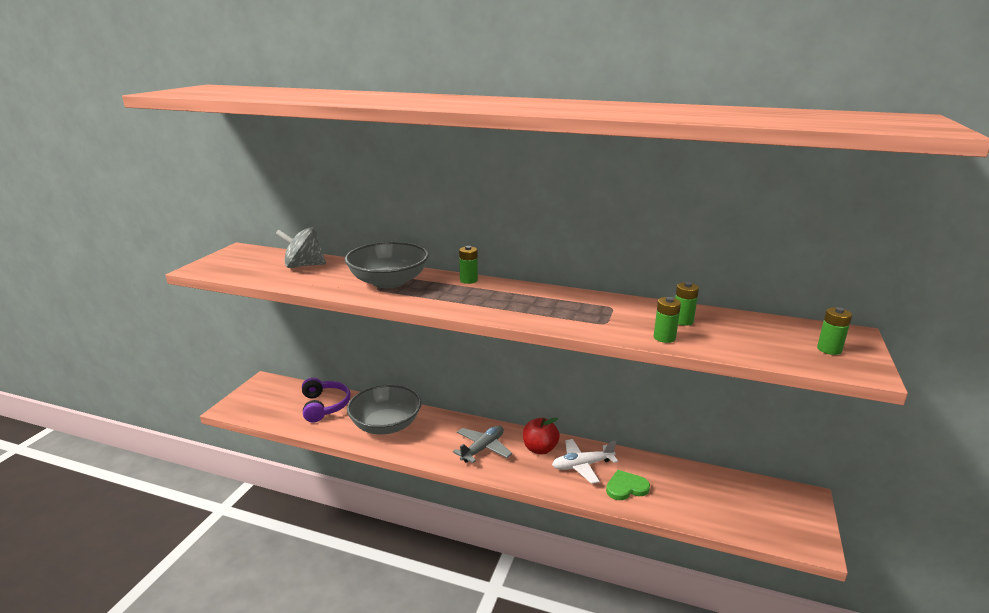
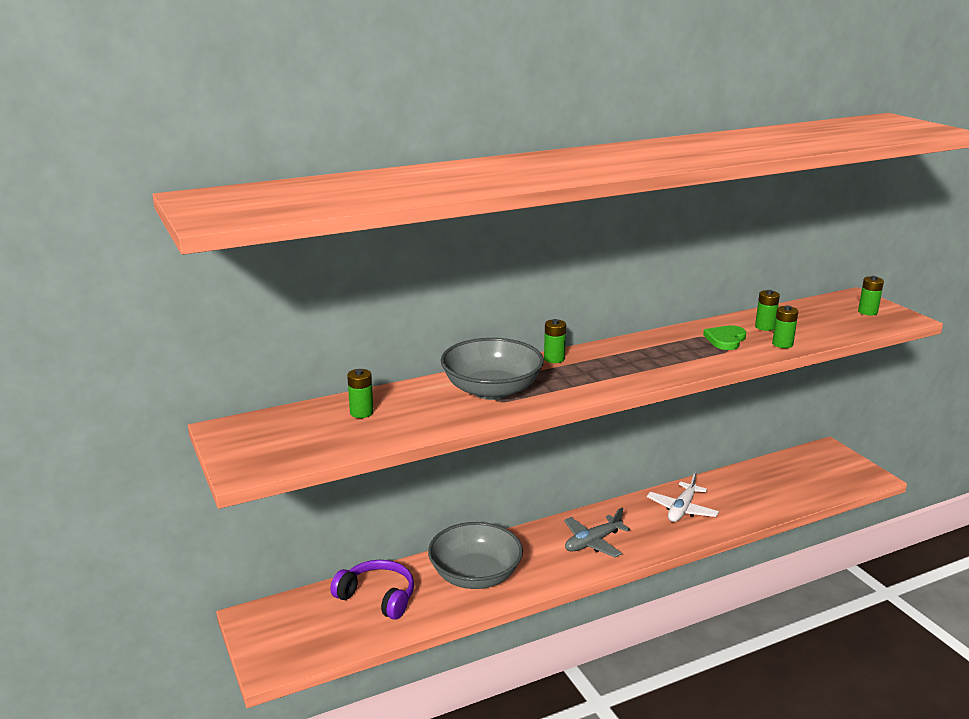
camera: 45 degrees left, 0 degrees up
grey spinning top [275,227,326,268] -> green battery [347,369,374,418]
grey plane [453,425,512,463] -> grey plane turned 120 degrees counterclockwise [564,508,630,557]
red apple [523,417,560,454] -> none
green heart [606,470,650,500] -> green heart moved to [703,325,746,350]

